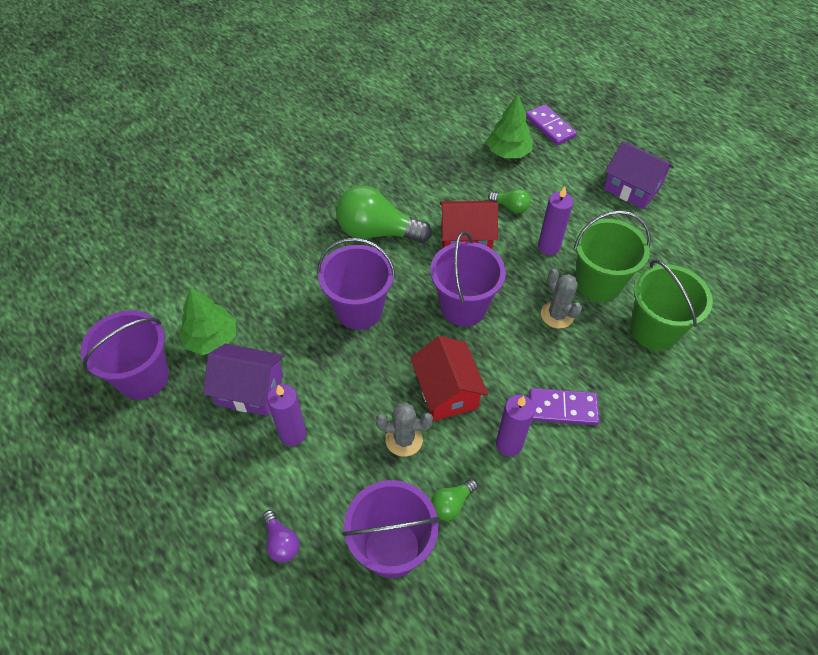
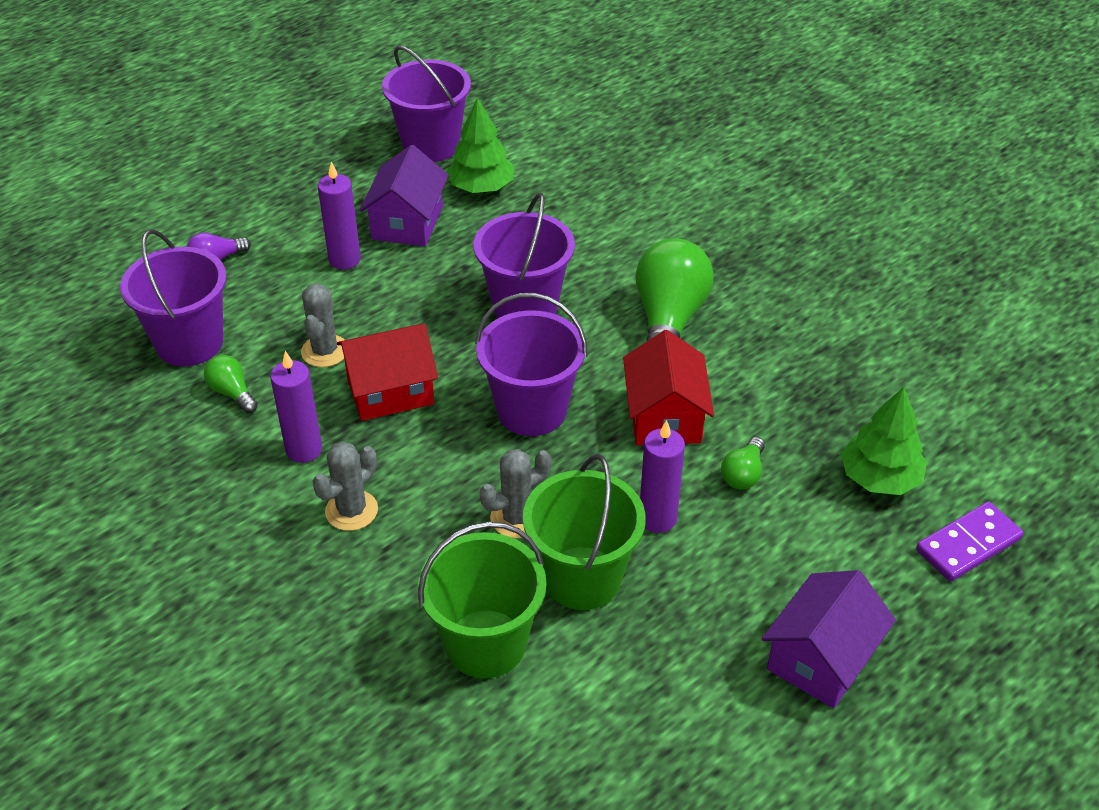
camera: 90 degrees right, 10 degrees down
purple domino [529,388,600,425] -> grey cactus [313,441,378,531]

